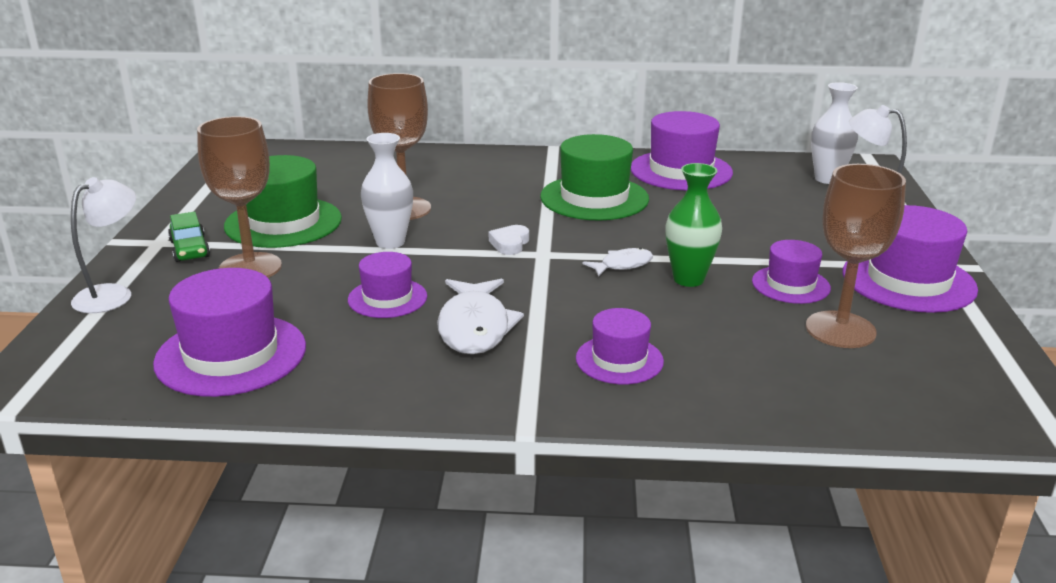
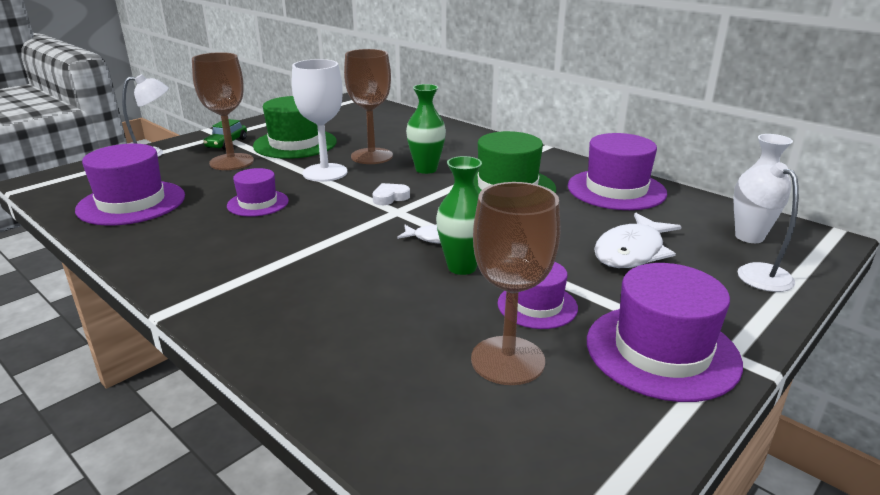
camera: 40 degrees right, 0 degrees up
white vase [361,133,413,249] -> white goblet [292,59,347,182]
white fish [437,279,524,354] -> white fish moved to [594,213,682,268]
purple hat [576,308,664,384] -> none
none -> green vase [406,84,446,174]

